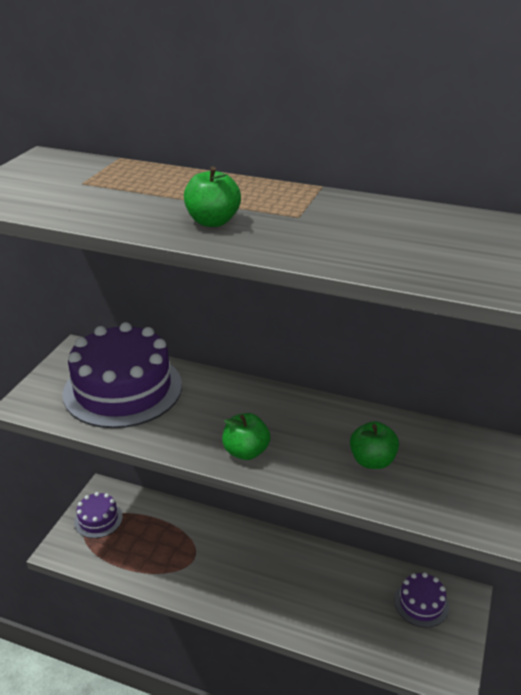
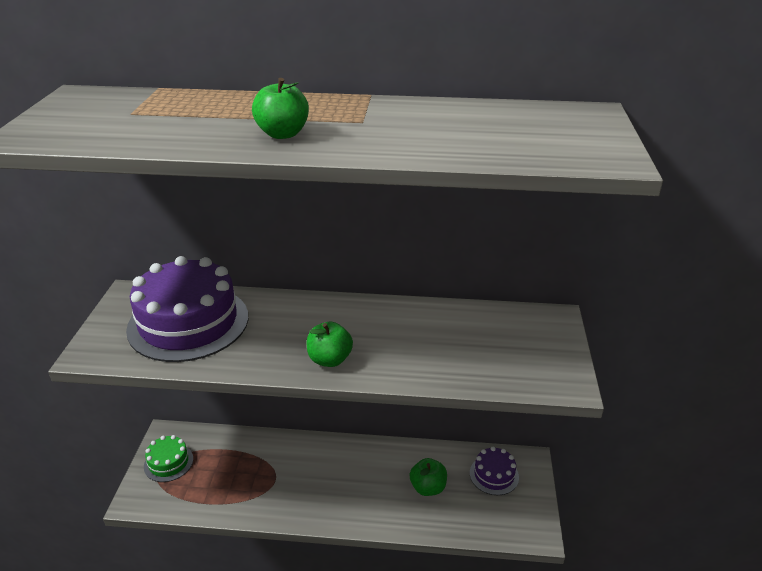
camera: 15 degrees left, 0 degrees up
purple cake [74,492,123,538] -> green cake [144,435,193,482]
green apple [350,421,399,469] -> green apple moved to [410,458,447,496]

